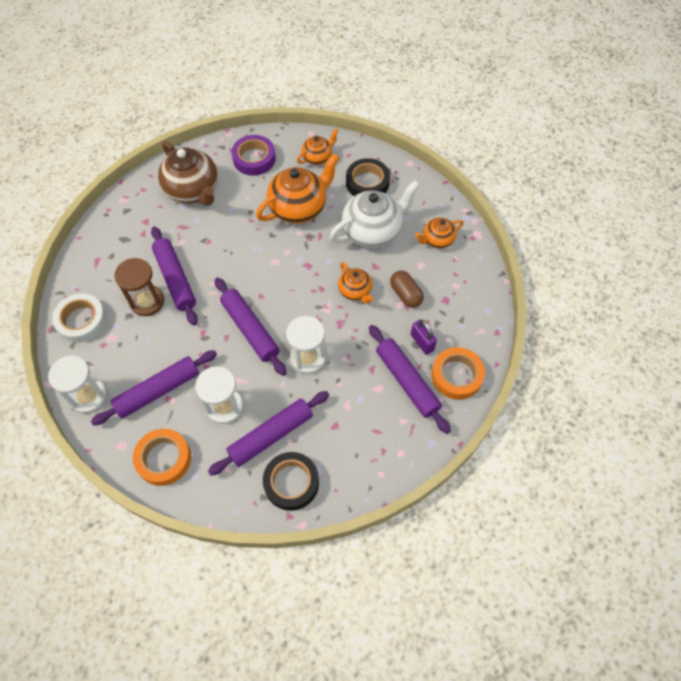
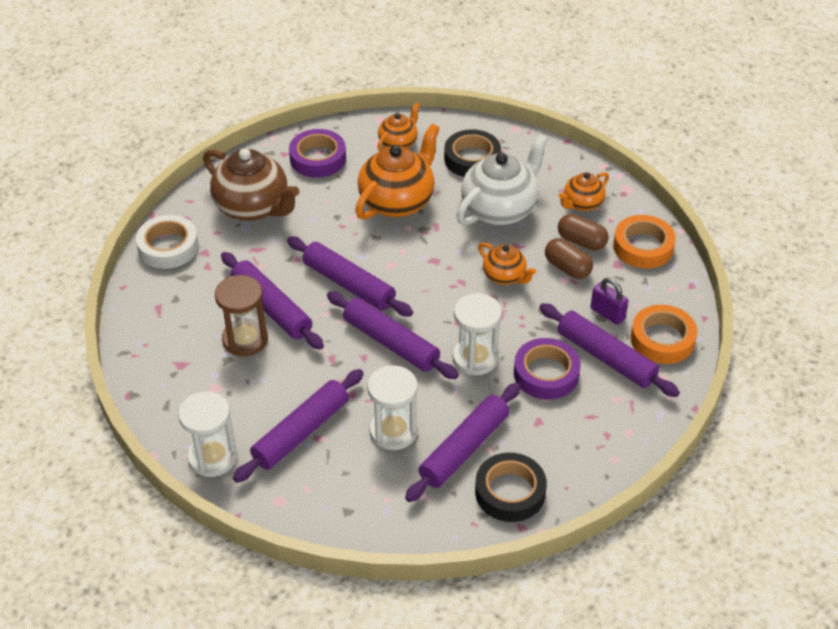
camera: 15 degrees left, 15 degrees down
white tape [52,293,107,343] -> white tape moved to [136,215,199,269]
orange tape [133,429,191,486] -> orange tape moved to [613,215,676,269]
none -> purple rolling pin [287,237,413,317]
none -> purple tape [514,338,581,400]
none -> brown capsule [558,214,608,251]

